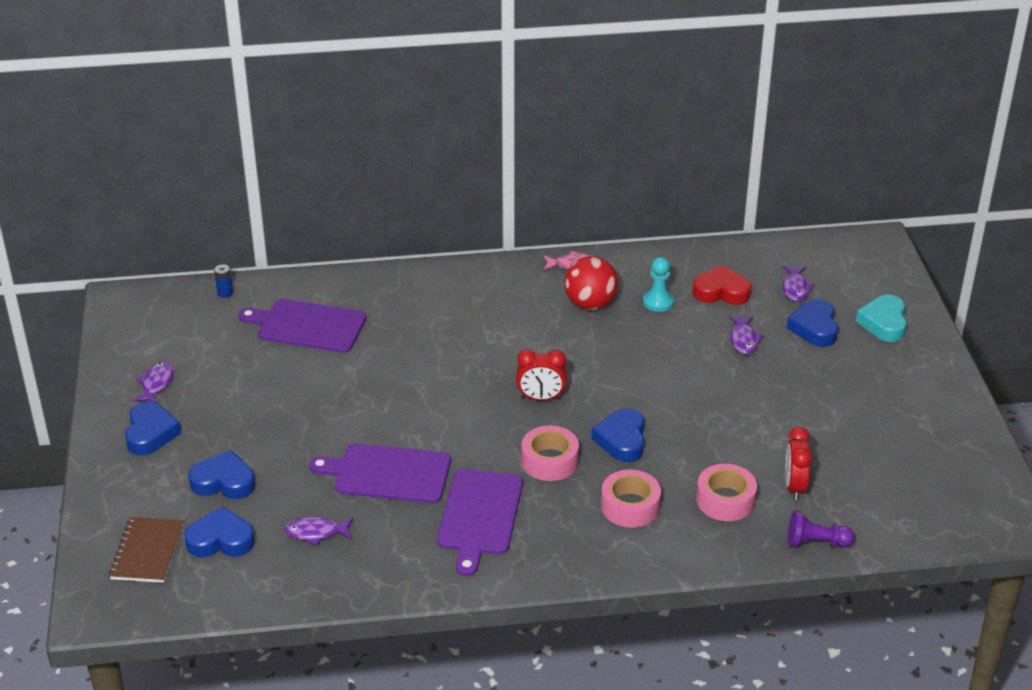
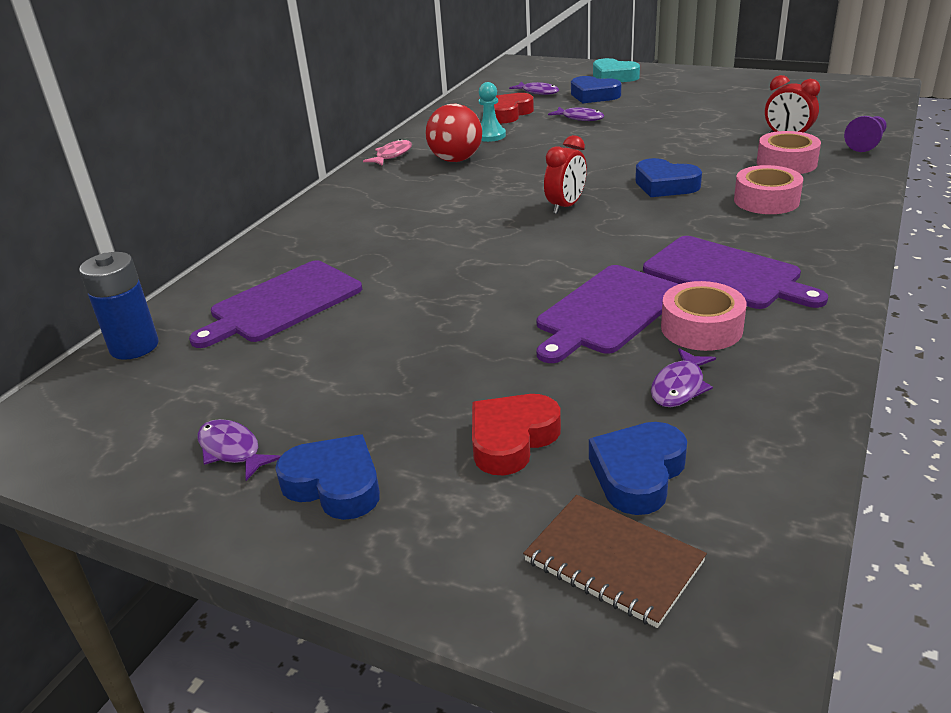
camera: 55 degrees left, 5 degrees down
blue heart [188,450,255,499] -> red heart [472,394,561,475]
blue battery [214,264,233,298] -> blue battery [79,252,158,360], size x2.07
pink tape [521,426,579,481] -> pink tape moved to [661,281,747,351]

